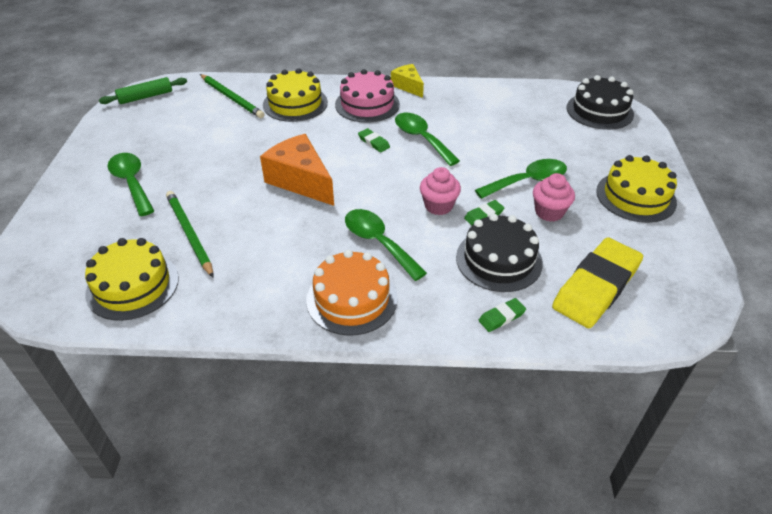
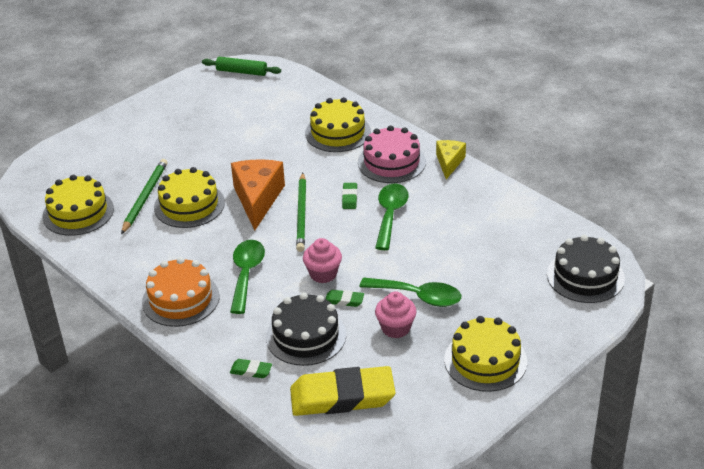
camera: 45 degrees right, 5 degrees down
green spoon [108,153,154,216] -> none
green pencil [200,74,264,118] -> green pencil moved to [296,173,306,252]
none -> yellow cake [154,167,225,228]

